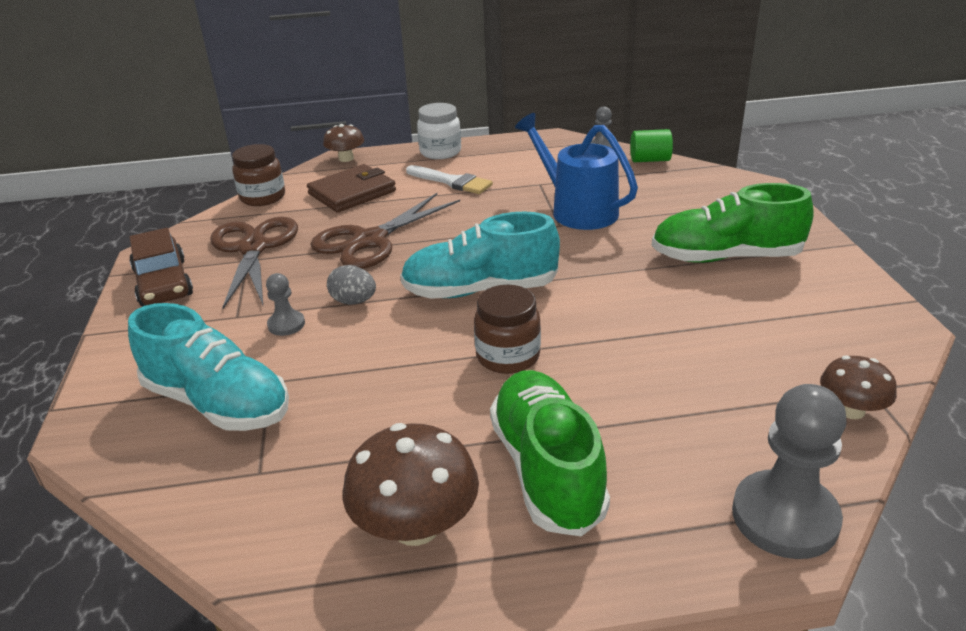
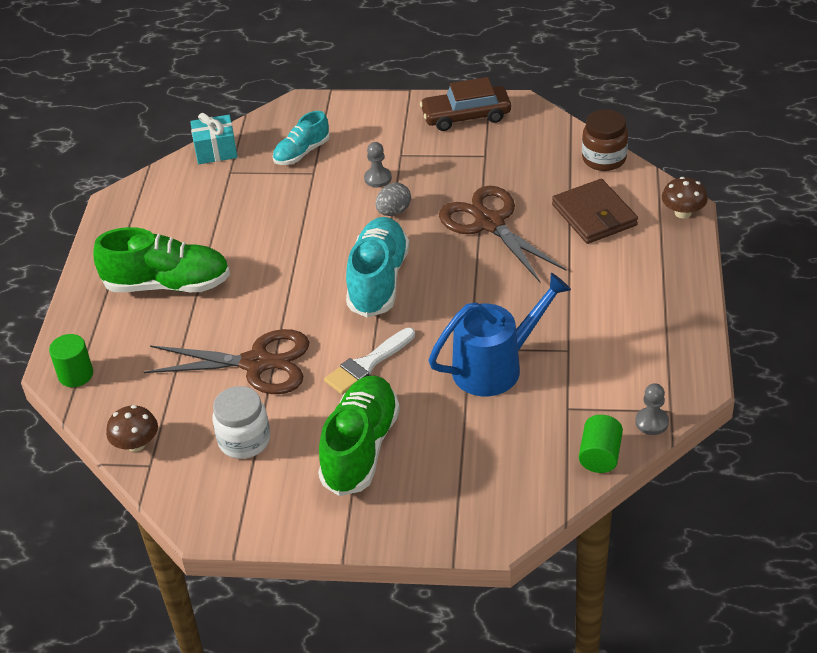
camera: 105 degrees right, 10 degrees up
turquoise shoe [128,303,289,431] -> turquoise shoe [273,111,330,165], size x0.59
brown scissors [210,217,298,309] -> brown scissors moved to [144,329,309,394]
brown mushroom [343,423,479,546] -> none
white brush [406,165,493,194] -> white brush moved to [324,328,415,395]
white jar [417,103,461,159] -> white jar moved to [212,386,270,459]
brown jar [474,285,541,374] -> none
grey pawn [732,384,847,559] -> green cylinder [49,334,93,387]
none -> turquoise gift [190,113,238,164]

